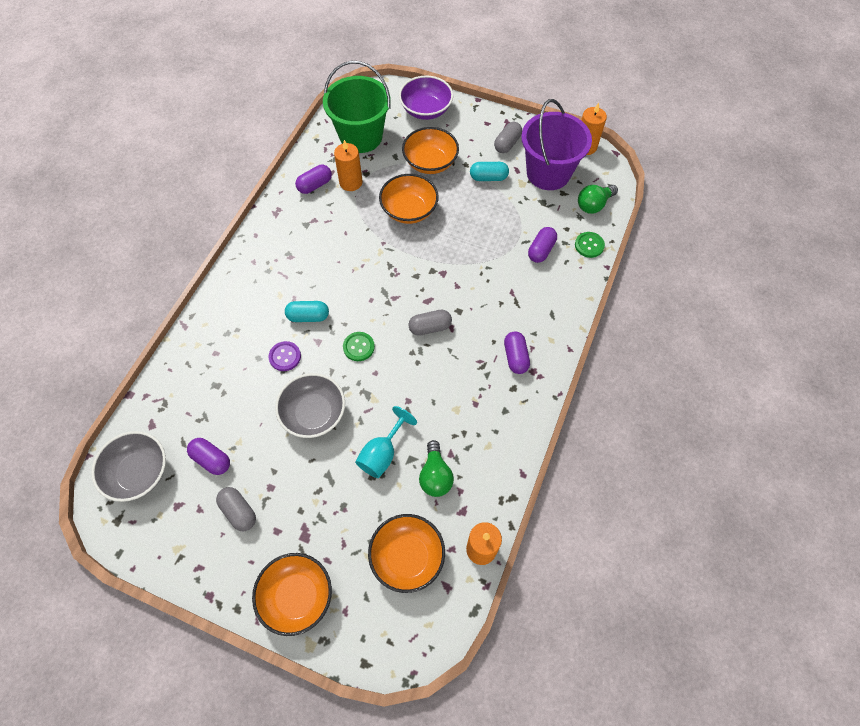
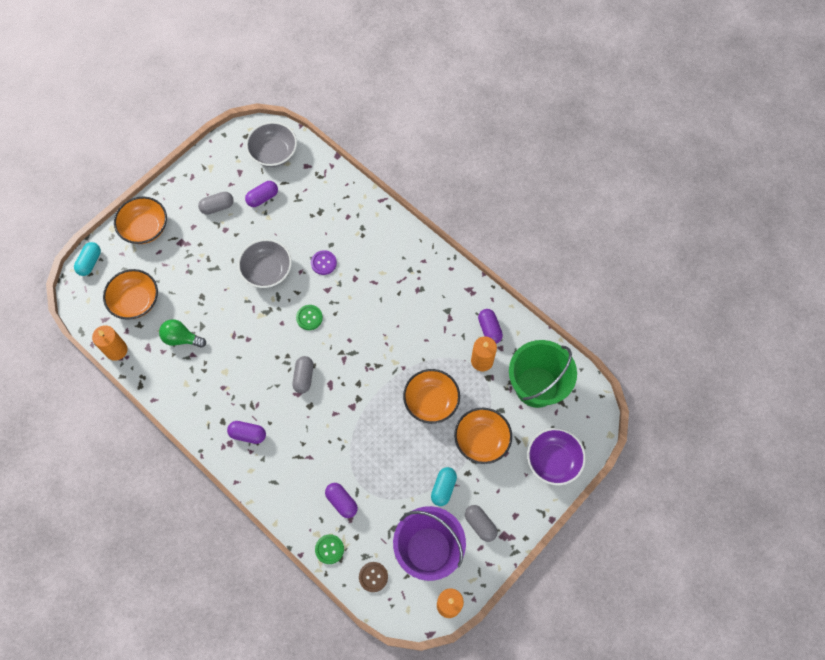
camera: 110 degrees right, 5 degrees up
turquoise capsule [285,301,329,322] -> turquoise capsule moved to [74,242,101,276]
turquoise goblet [355,406,417,478] -> none
green light bulb [578,185,618,214] -> brown button [359,562,388,592]

